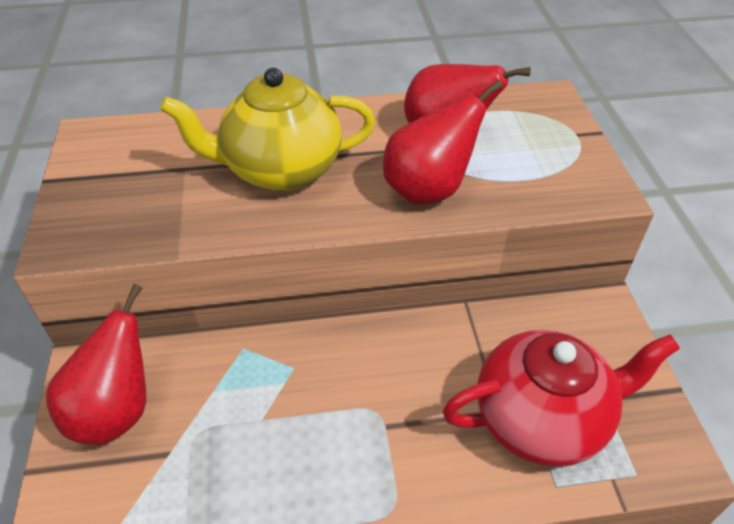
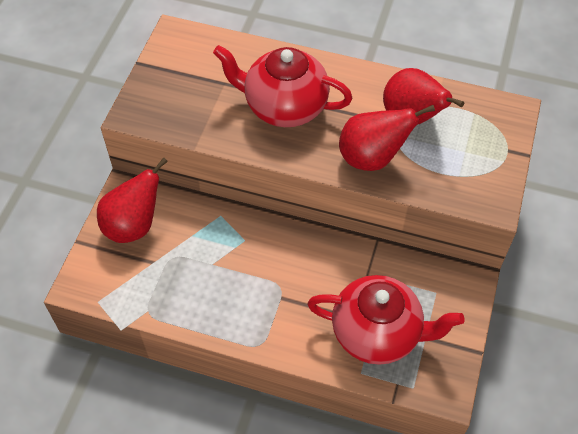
camera: 25 degrees right, 10 degrees up
yellow teapot [160,68,375,191] -> red teapot [213,45,352,127]

